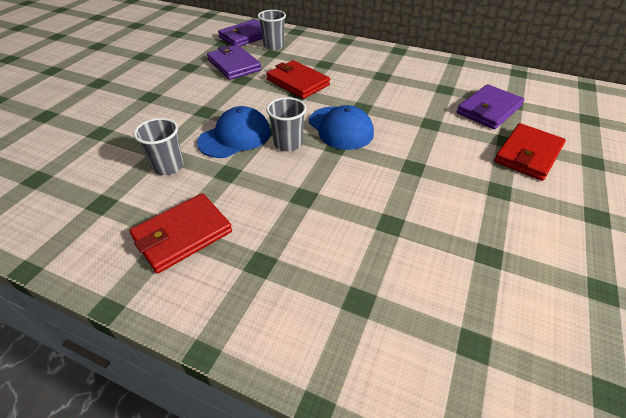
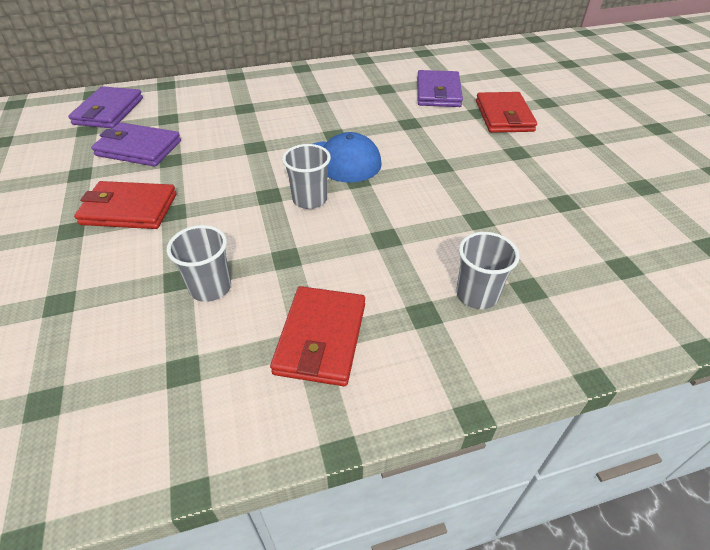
camera: 40 degrees left, 0 degrees up
blue cap [197,106,271,158] -> none
grey cup [258,10,286,50] -> grey cup moved to [456,232,520,309]
red wallet [266,60,330,99] -> red wallet moved to [74,181,177,229]

